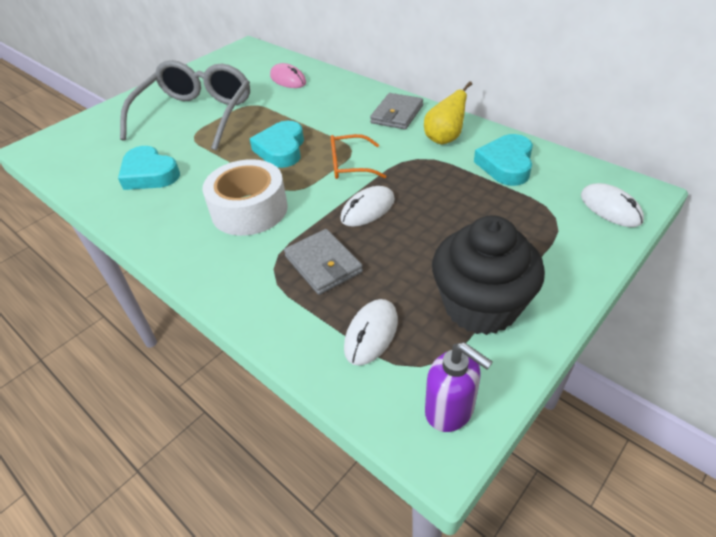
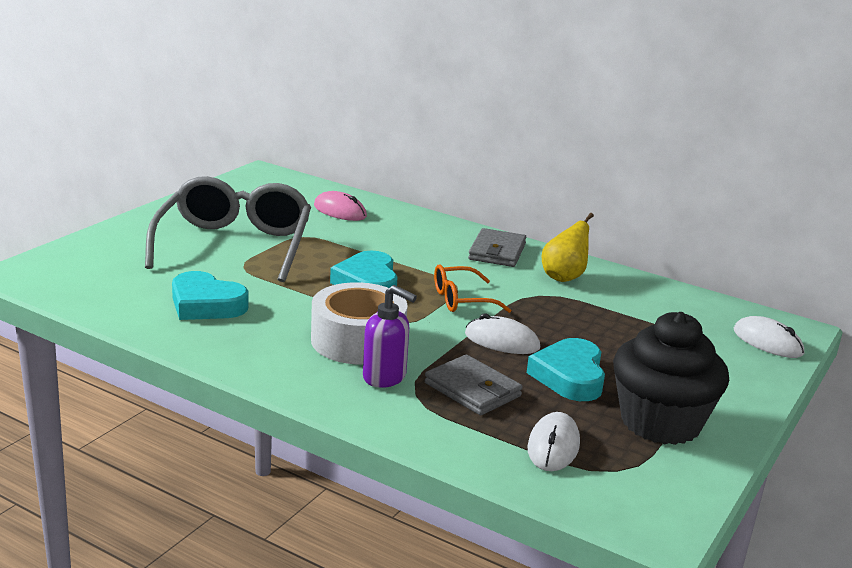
camera: 15 degrees left, 20 degrees down
white mouse [340,186,395,227] -> white mouse turned 75 degrees clockwise [465,314,540,354]
purple soap dispenser [425,342,493,432] -> purple soap dispenser moved to [363,285,417,388]
turquoise heart [474,134,533,186] -> turquoise heart moved to [527,338,605,401]

